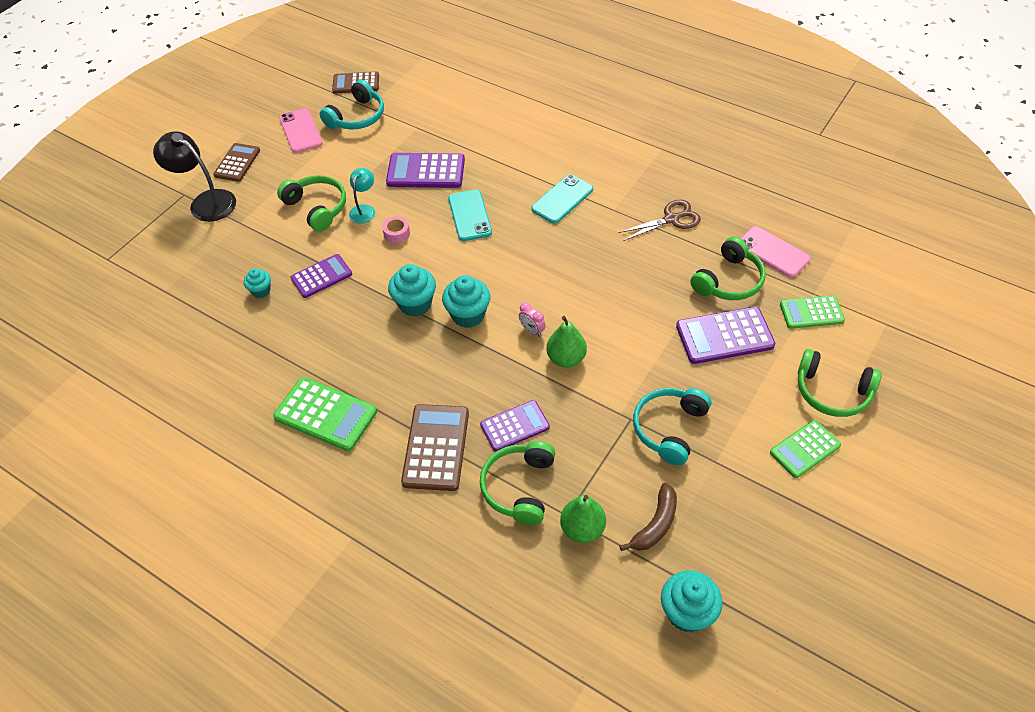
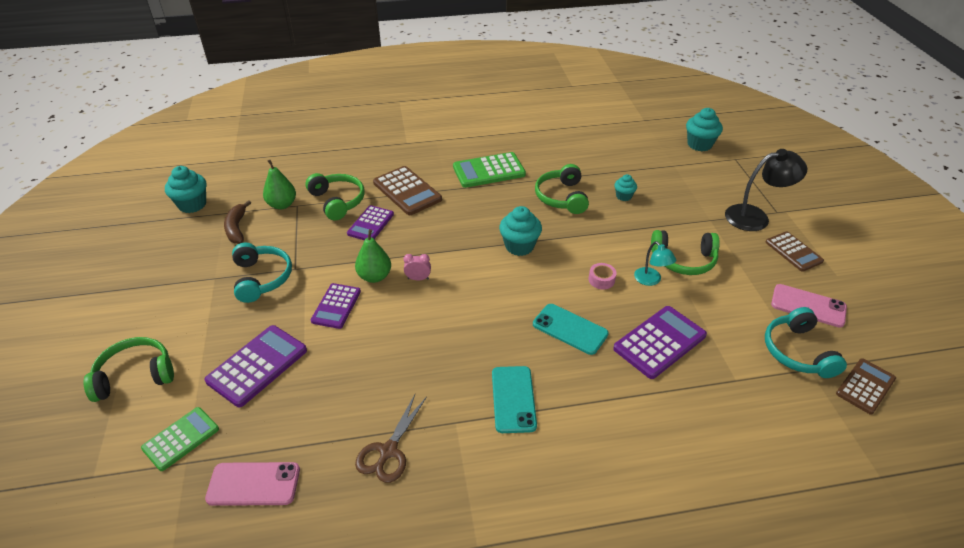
camera: 135 degrees right, 10 degrees down
purple calculator [290,254,352,298] -> purple calculator moved to [311,283,361,329]
turquoise cupcake [442,275,490,328] -> turquoise cupcake moved to [686,108,723,151]
green headphones [690,236,766,300] -> green headphones moved to [535,164,589,214]
green calculator [770,420,841,478] -> none

